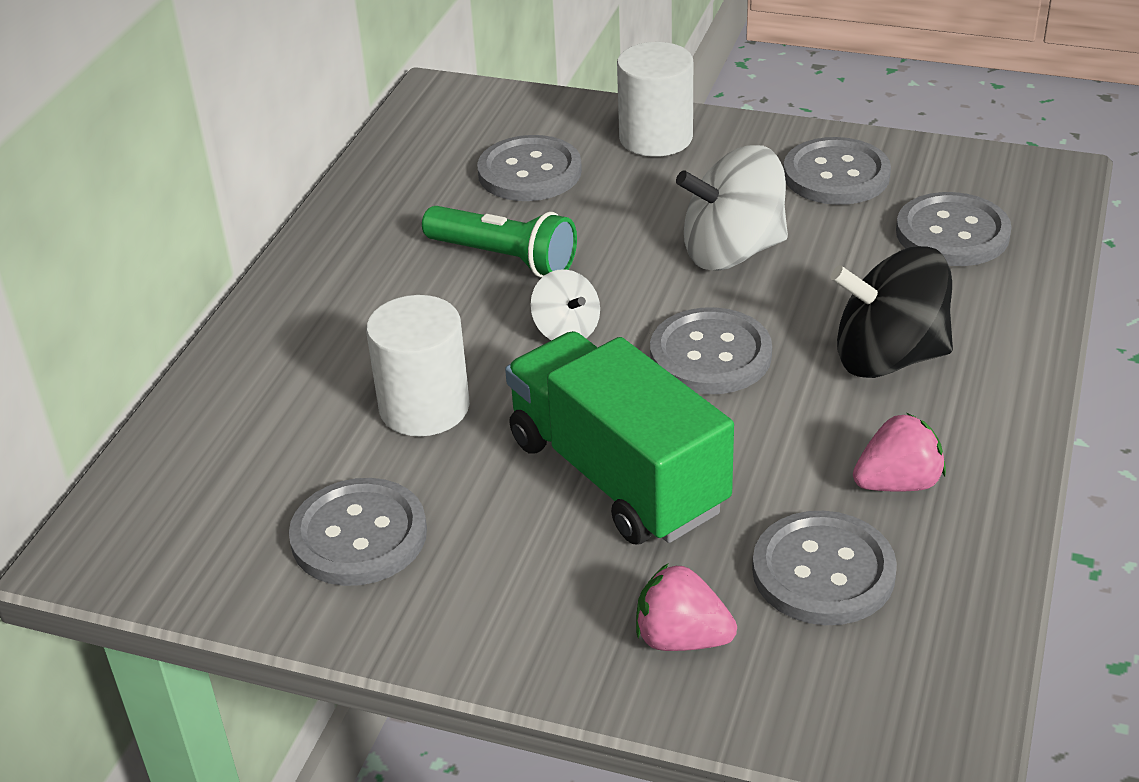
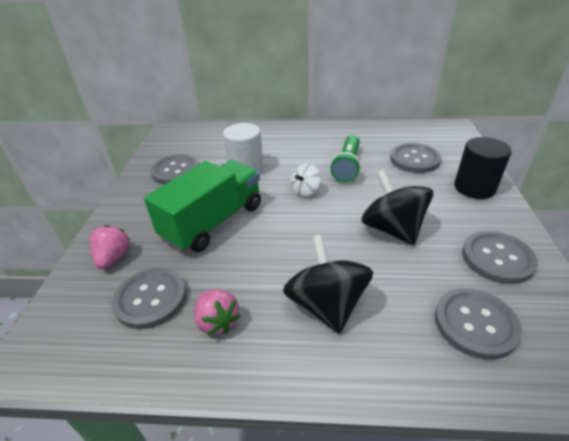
camera: 75 degrees right, 0 degrees up
white cylinder [617,42,693,157] -> black cylinder [454,137,512,199]
grey button [650,307,772,394] -> none
white spinning top [676,145,788,271] -> black spinning top [361,170,433,245]

